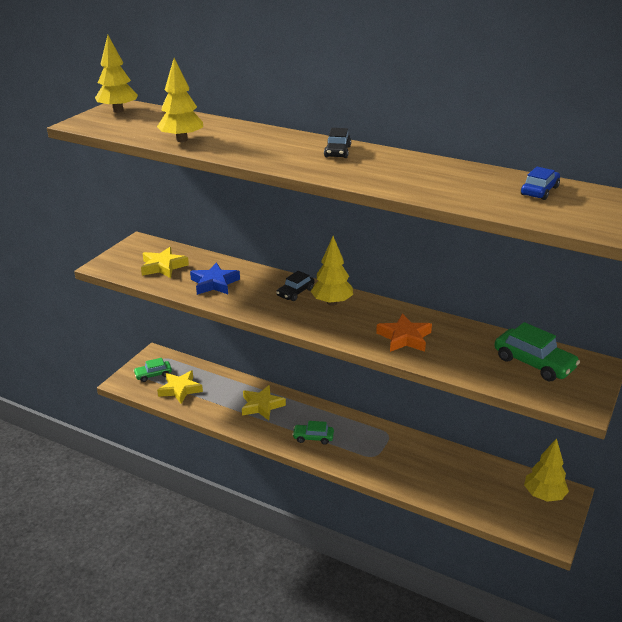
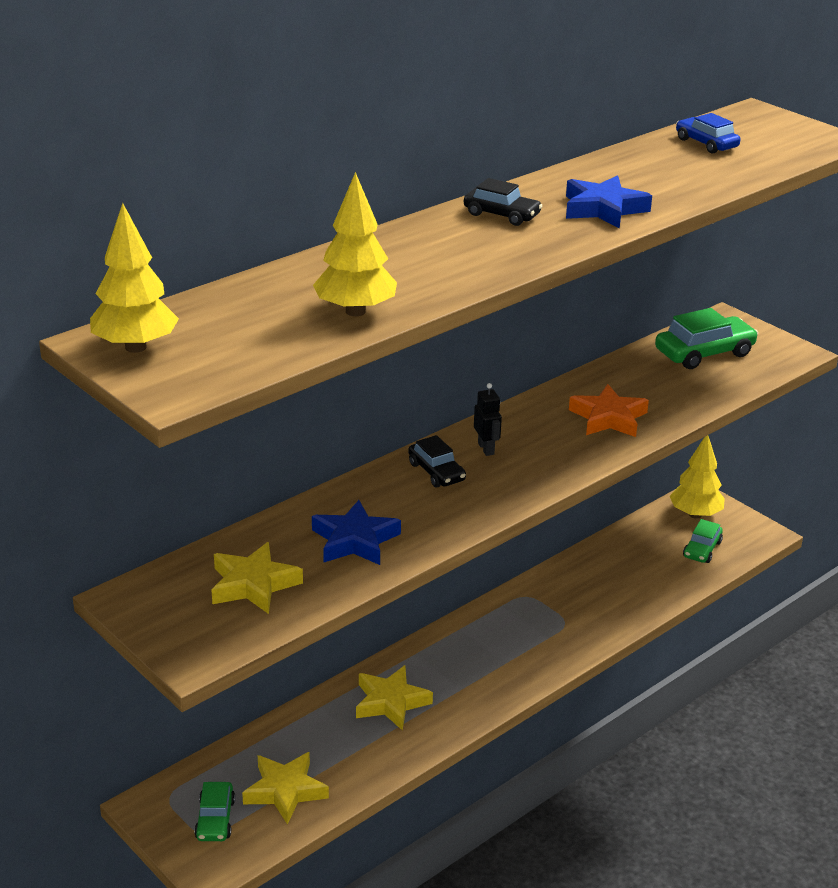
camera: 70 degrees left, 0 degrees up
green car [292,421,334,445] -> green car moved to [683,519,723,563]
yellow tree [311,236,353,306] -> black robot [474,383,502,456]
none -> blue star [566,176,652,229]

